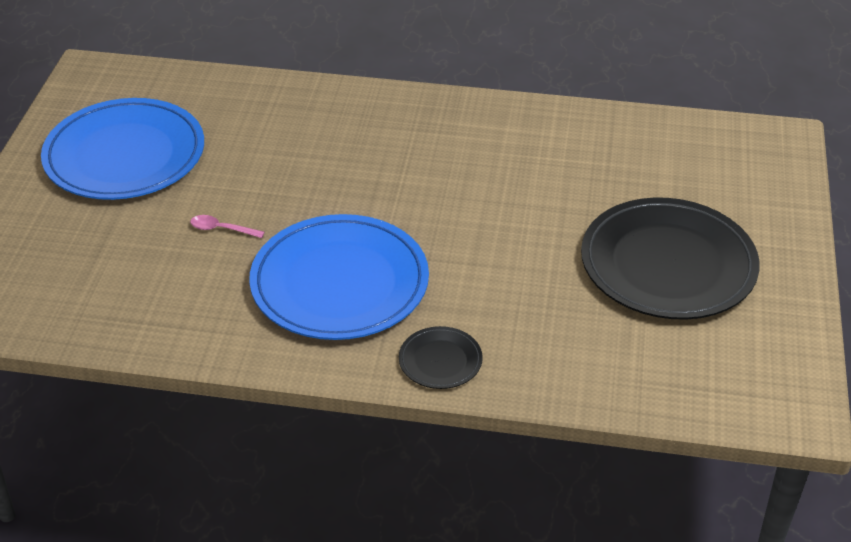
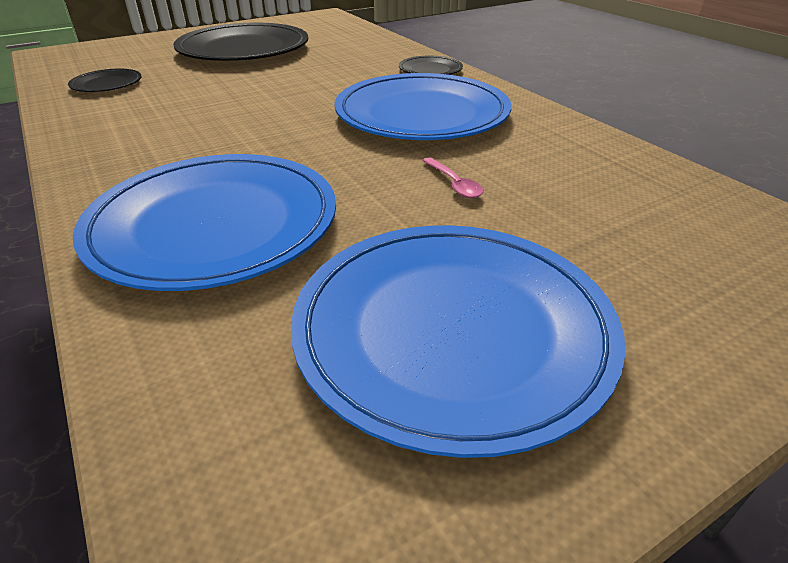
camera: 130 degrees left, 5 degrees down
none -> black plate [68,69,142,92]
none -> blue plate [73,154,336,291]

